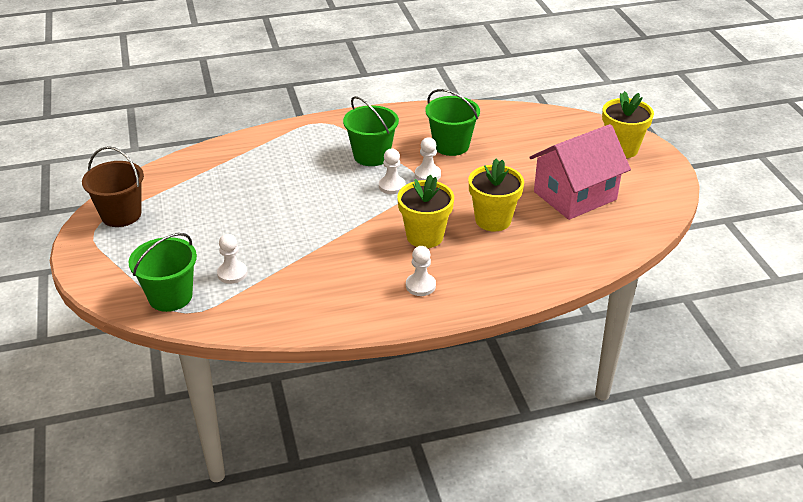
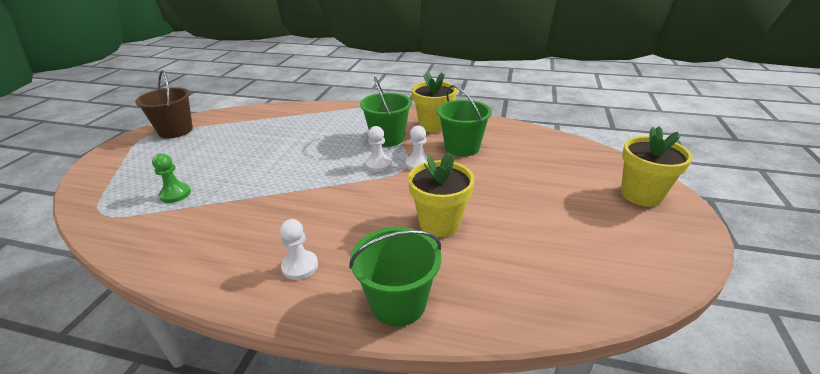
camera: 30 degrees right, 5 degrees down
green bucket [129,233,197,312] -> green bucket moved to [349,227,441,327]
white pawn [217,234,248,284] -> green pawn [152,153,191,203]
yellow flower pot [397,175,454,248] -> yellow flower pot moved to [412,72,457,133]
pink house [529,124,631,220] -> none

